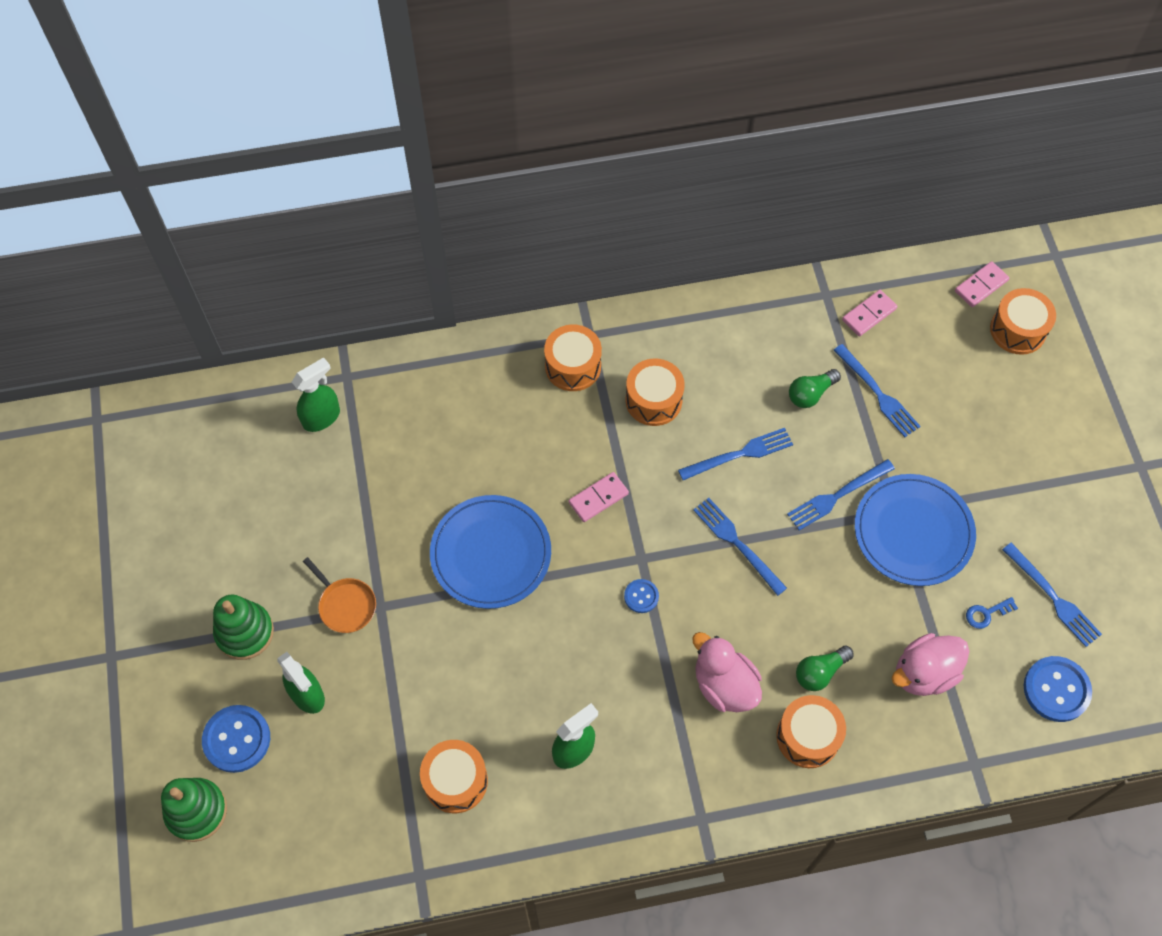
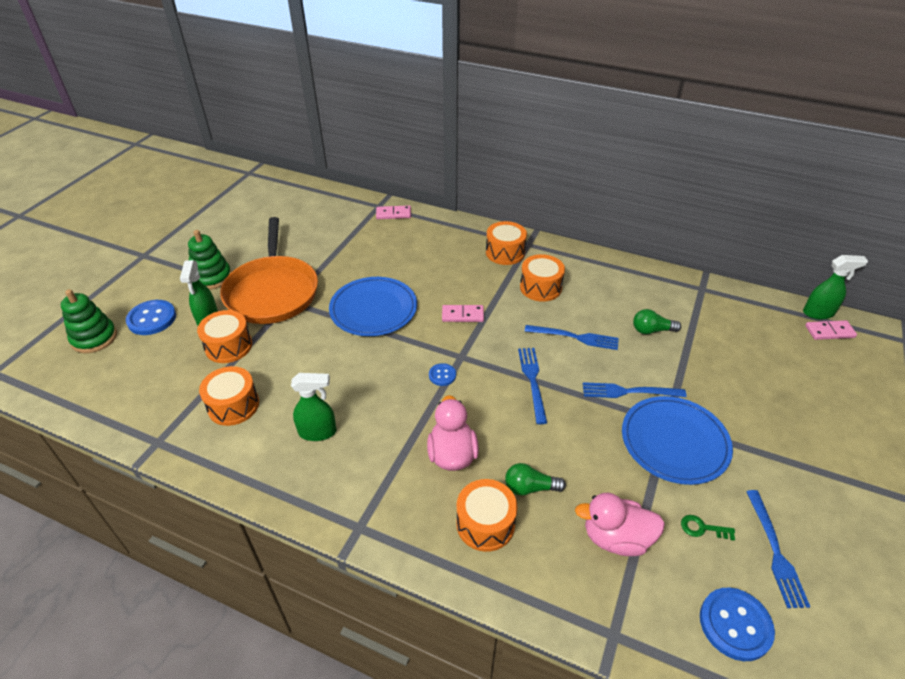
camera: 35 degrees right, 20 degrees down
green spray bottle [292,357,340,432] -> green spray bottle moved to [803,255,868,319]
orange pan [303,557,376,633] -> orange pan [220,217,318,324], size x2.35
blue fork [834,344,921,437] -> none
pink domino [842,290,897,336] -> pink domino moved to [376,205,411,219]
blue key [966,597,1018,629] -> green key [681,515,735,541]
orange drum [990,288,1056,355] -> orange drum moved to [197,310,252,363]

